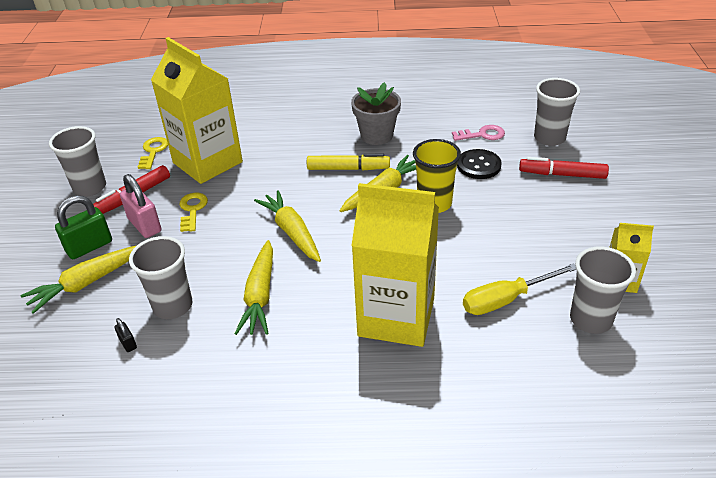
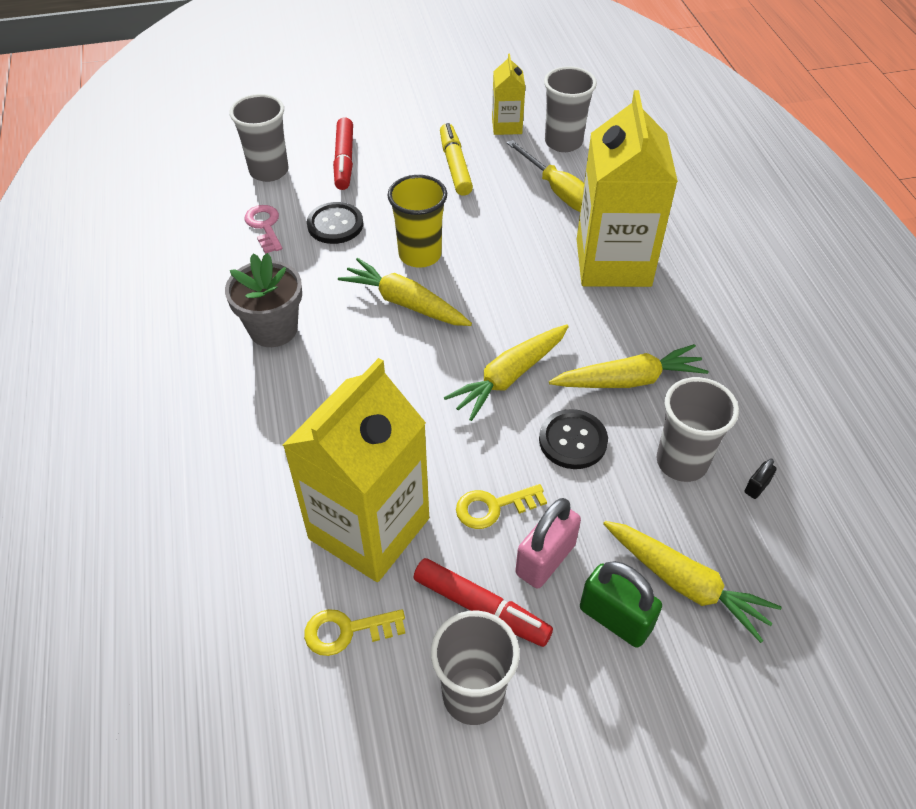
camera: 105 degrees left, 10 degrees up
yellow marker [307,154,390,170] -> yellow marker moved to [440,123,473,196]
none -> black button [539,409,608,469]

